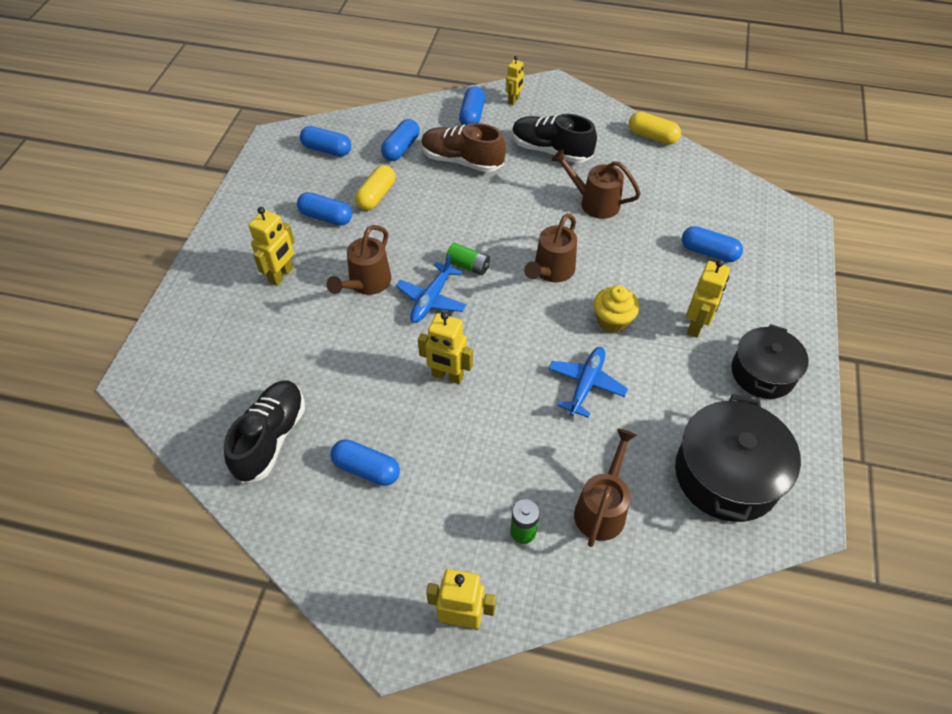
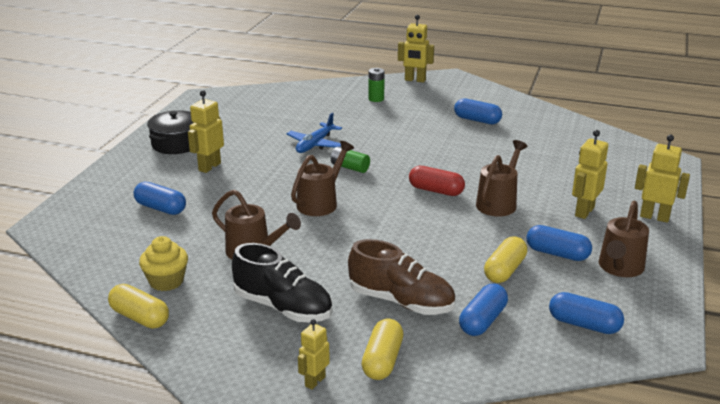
camera: 175 degrees left, 25 degrees down
black shoe [224,380,305,483] -> none
blue plane [396,254,466,323] -> red capsule [409,166,465,196]
yellow robot [418,312,473,384] -> yellow robot moved to [635,135,690,223]
green battery [446,243,490,275] -> green battery moved to [331,147,370,173]
blue capsule [459,86,485,125] -> yellow capsule [362,319,403,380]
brown watering can [574,428,637,547] -> brown watering can moved to [598,201,649,277]
yellow cupcake [594,285,639,333] -> yellow cupcake moved to [139,236,188,291]
black pot [675,394,801,522] -> none

